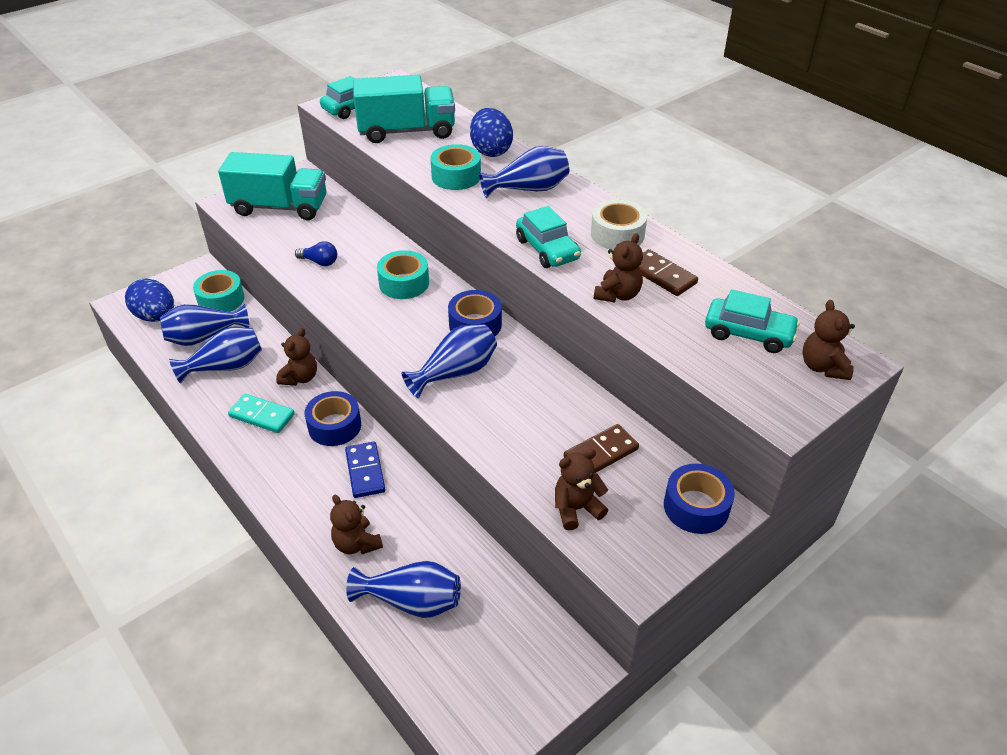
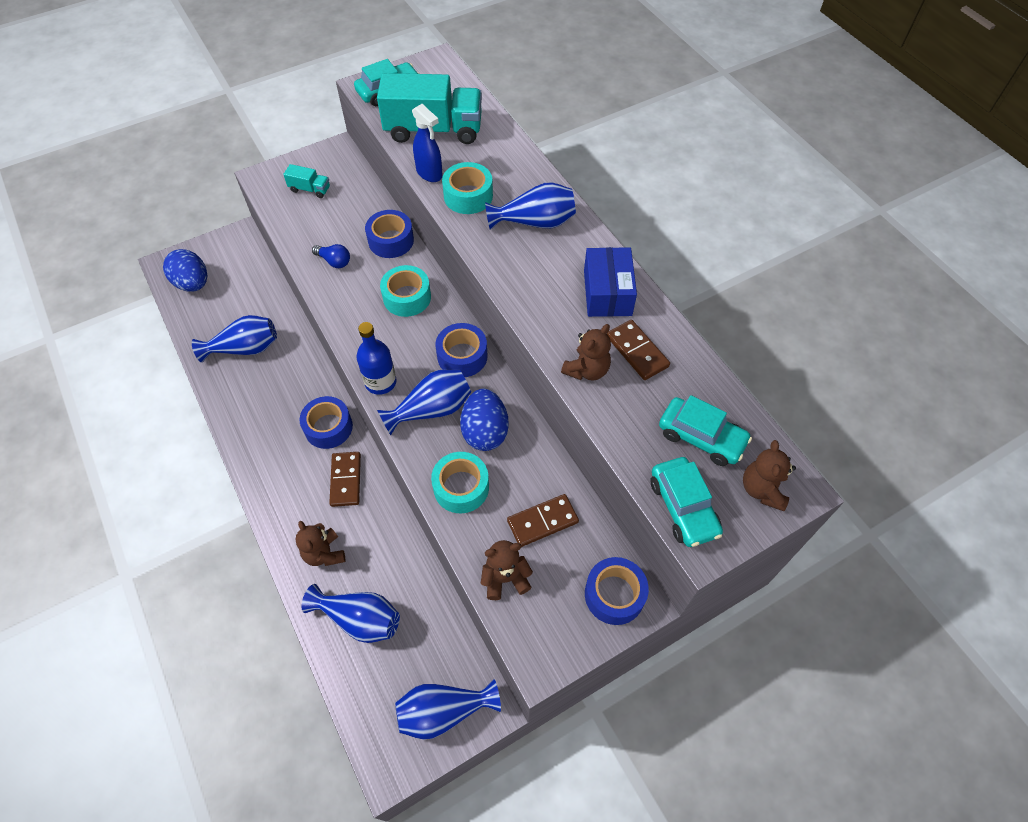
camera: 10 degrees right, 15 degrees up
blue vase [160,304,249,346] -> blue vase moved to [395,680,501,740]
turquoise tape [193,270,245,312] -> turquoise tape moved to [431,452,489,513]
turquoise truck [218,152,326,220] -> turquoise truck [283,164,330,198], size x0.45
turquoise domino [228,394,295,433] -> none
brown teddy bear [276,328,317,386] -> none
blue domino [345,441,386,498] -> brown domino [329,452,361,507]
blue egg [470,108,513,157] -> blue egg moved to [460,389,509,451]
turquoise car [516,206,581,268] -> turquoise car moved to [650,457,723,547]
white tape [591,199,647,250] -> blue box [584,247,637,317]
none -> blue bottle [356,322,397,395]
none -> blue tape [365,210,414,258]
none -> blue spray bottle [412,104,443,182]

